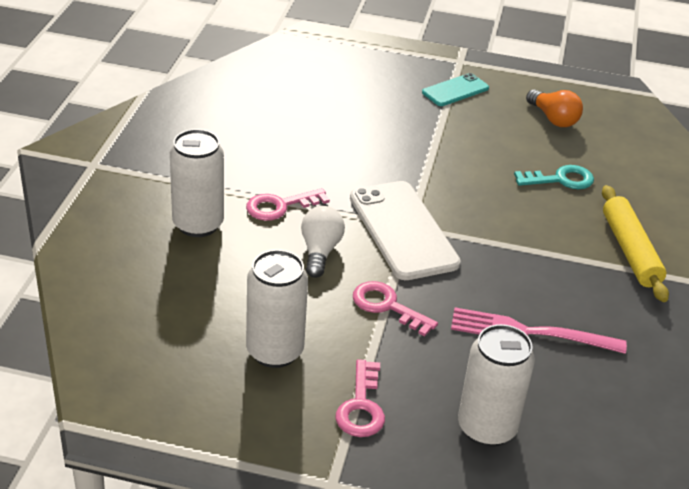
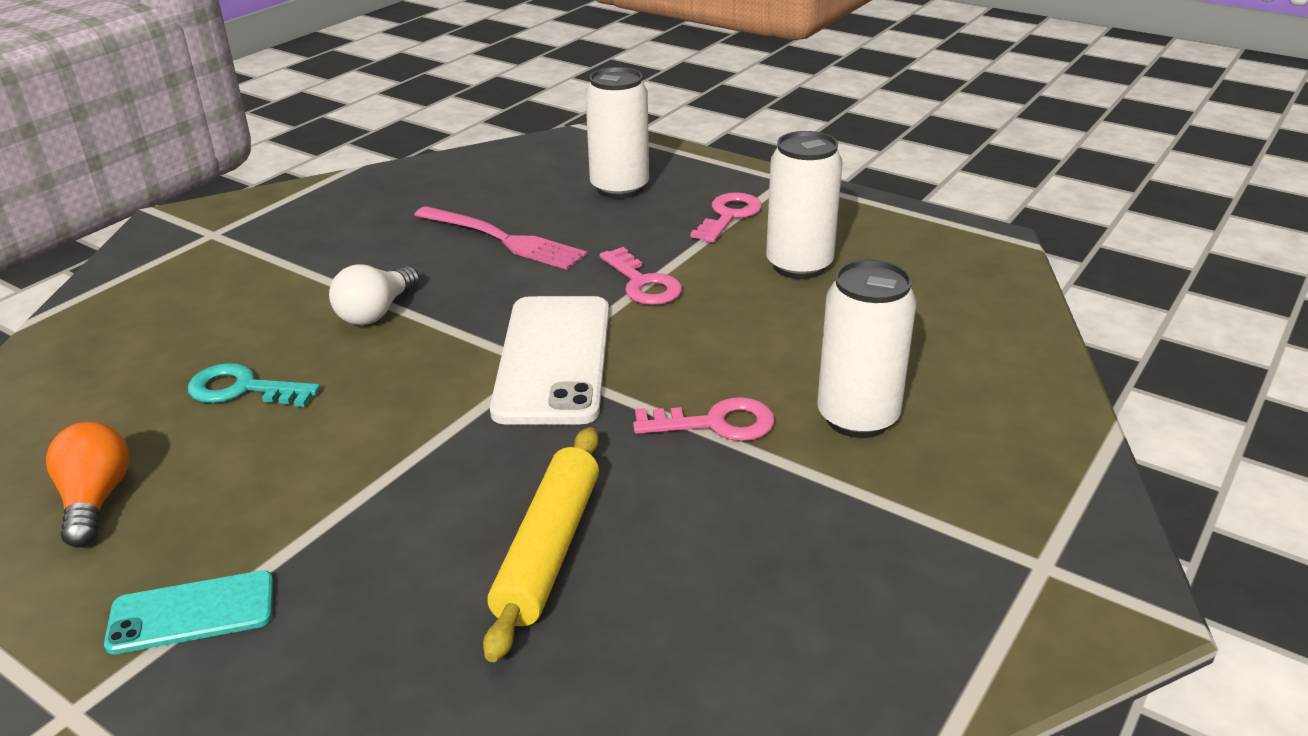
camera: 155 degrees left, 5 degrees down
white light bulb [301,206,345,278] -> white light bulb moved to [329,264,420,325]
yellow rolling pin [602,185,669,302] -> yellow rolling pin moved to [483,427,599,662]

